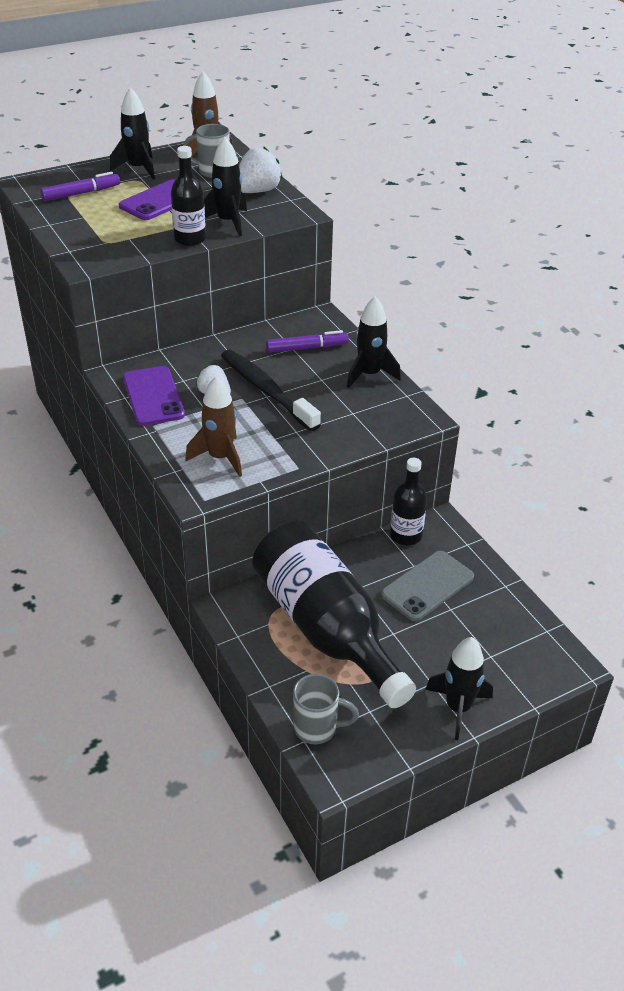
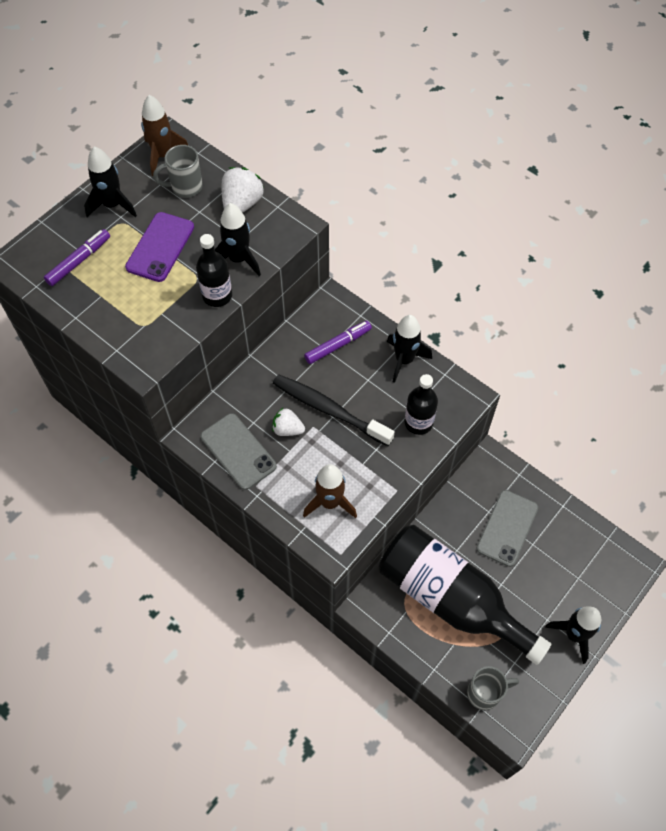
camera: 20 degrees left, 20 degrees up
purple phone [123,366,185,426] -> grey phone [201,413,277,490]
black bottle [390,458,427,545] -> black bottle moved to [405,374,438,435]

